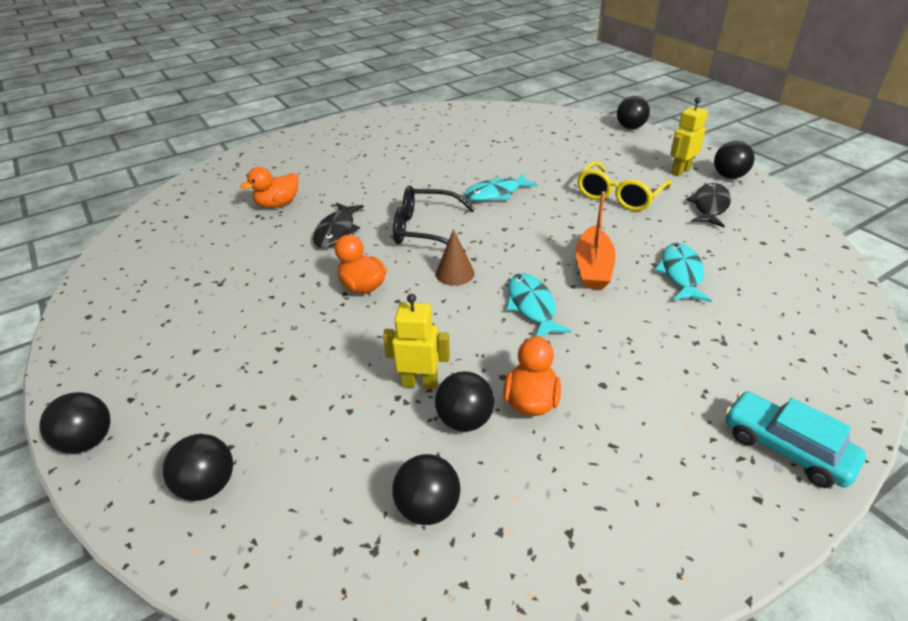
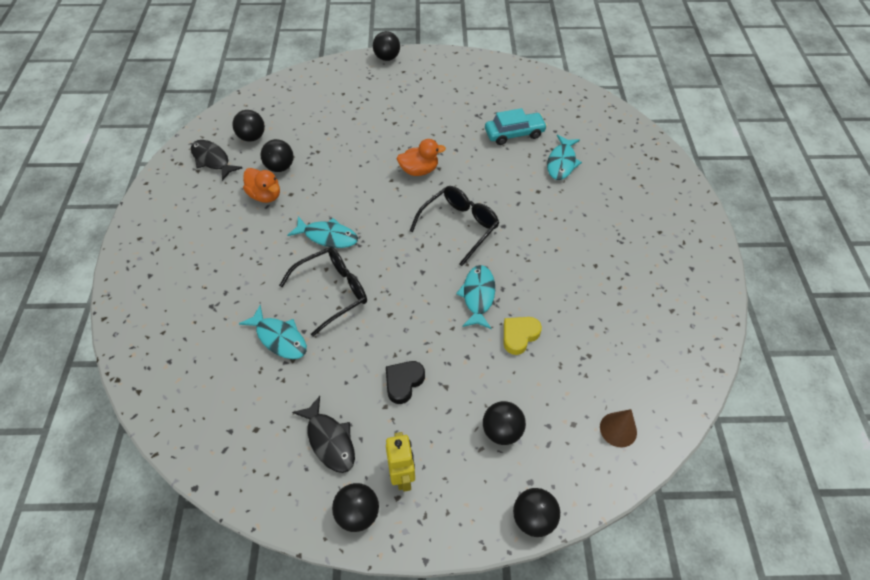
camera: 120 degrees right, 15 degrees up
black ball [163,434,233,501] -> black ball moved to [483,401,526,445]
orange duck [240,167,299,208] -> turquoise fish [547,135,582,180]
black fish [313,203,364,248] -> black fish moved to [191,140,242,181]
yellow robot [383,294,450,389] -> none
brown cone [436,229,475,286] -> brown cone moved to [600,409,637,447]
orange boat [575,191,616,290] -> black glasses [279,247,367,336]
yellow glasses [577,161,671,211] -> black heart [386,361,425,404]
turquoise car [725,391,866,488] -> turquoise car moved to [485,108,547,145]
none -> yellow heart [504,317,542,355]

